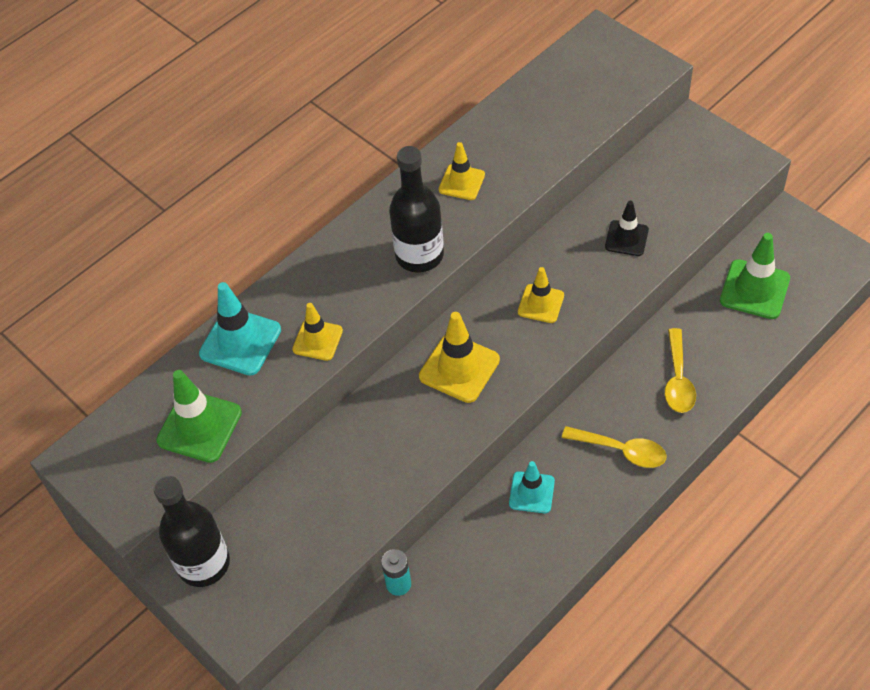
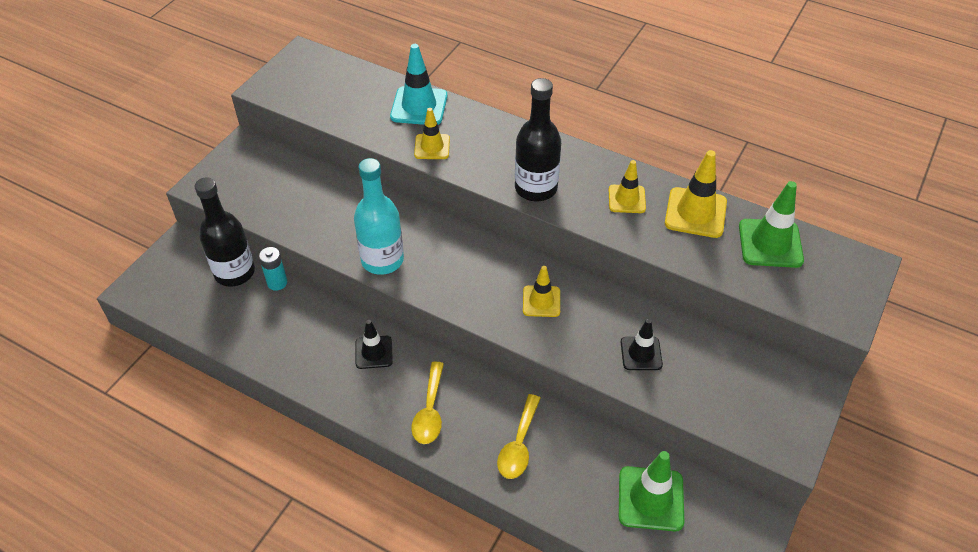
camera: 70 degrees right, 5 degrees down
black bottle [154,476,230,587] -> black bottle moved to [194,177,255,286]
green traffic cone [156,370,242,463] -> green traffic cone moved to [739,181,804,268]
yellow traffic cone [419,312,500,403] -> yellow traffic cone moved to [665,150,727,238]
turquoise traffic cone [509,461,555,513] -> black traffic cone [355,320,393,369]
yellow spoon [665,328,696,413] -> yellow spoon turned 60 degrees counterclockwise [497,394,540,479]
none -> turquoise bottle [354,158,404,275]

